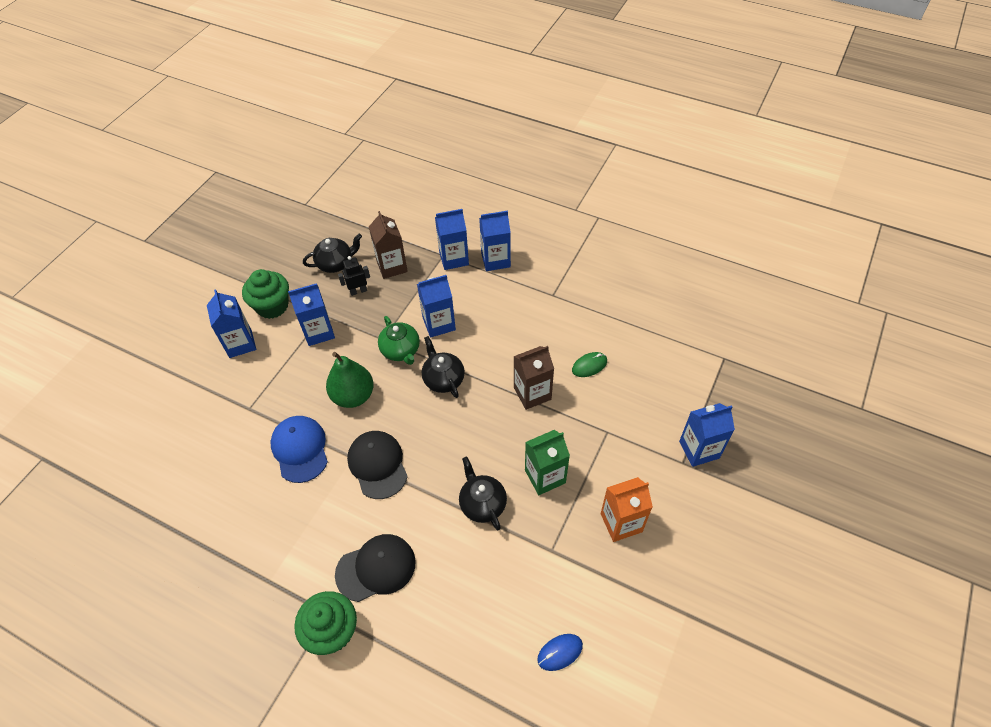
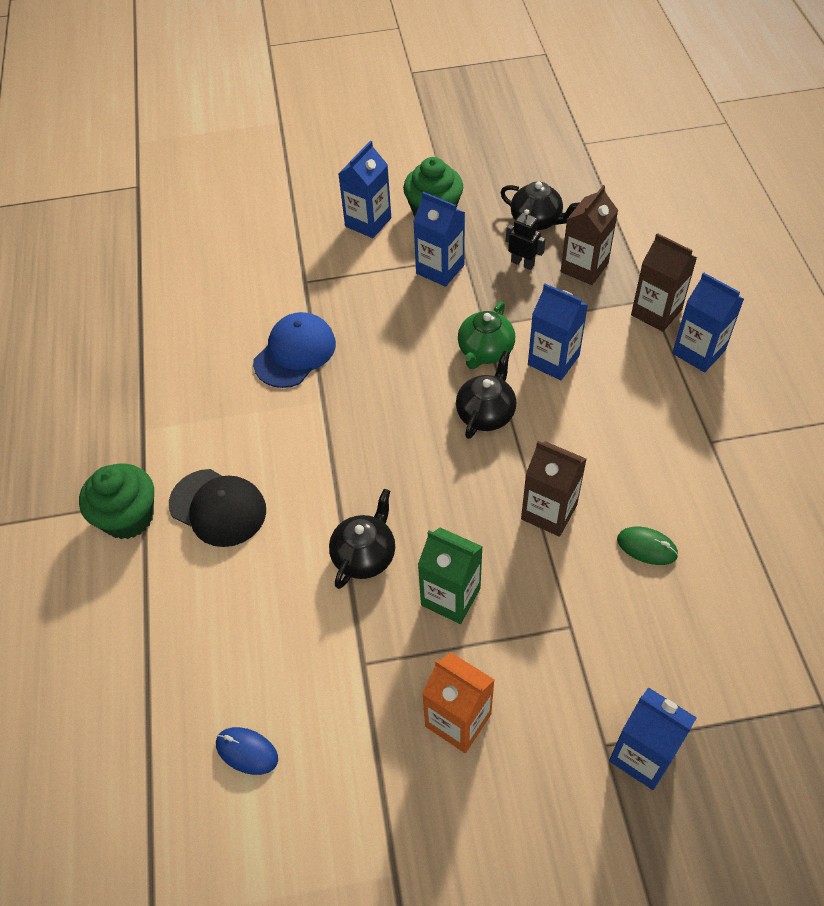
camera: 55 degrees right, 0 degrees up
green pear [326,352,374,408] -> none
black cap [347,431,408,499] -> none
blue carton [435,209,469,270] -> brown carton [631,233,697,332]

